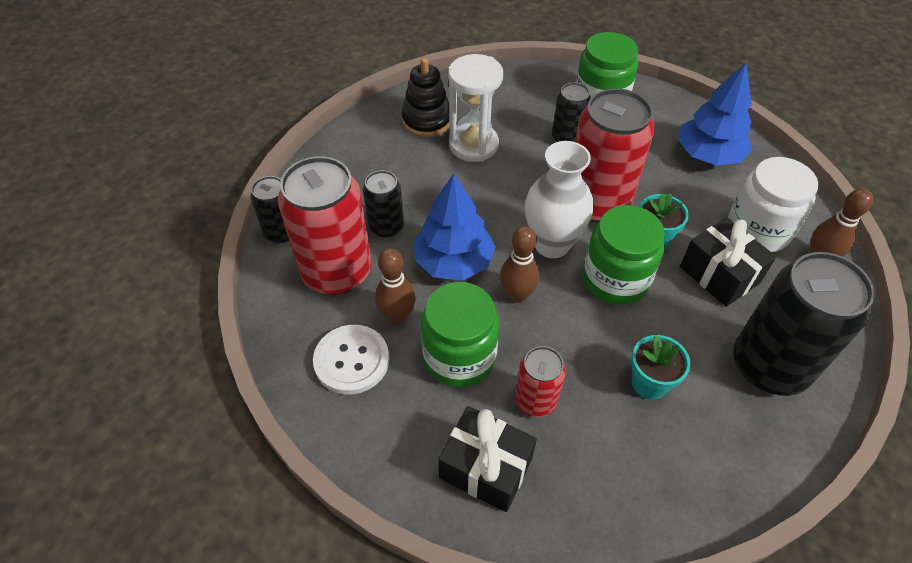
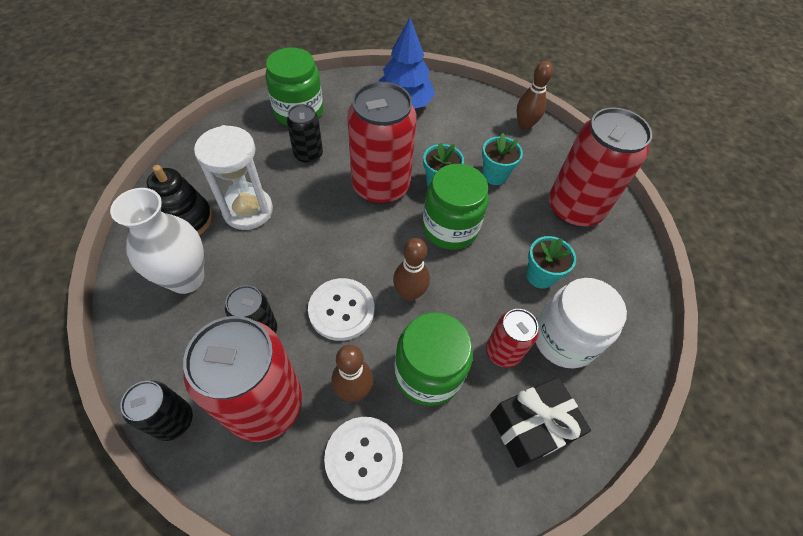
camera: 55 degrees left, 5 degrees up
blue tree [415,173,496,281] -> white button [308,278,374,341]
white vase [525,141,593,258] -> white vase moved to [110,188,204,294]
black gift [680,217,776,307] -> turquoise flower pot [482,133,523,185]
white jar [727,157,818,252] -> white jar moved to [536,278,627,368]
black can [733,252,875,396] -> red can [549,107,652,227]

